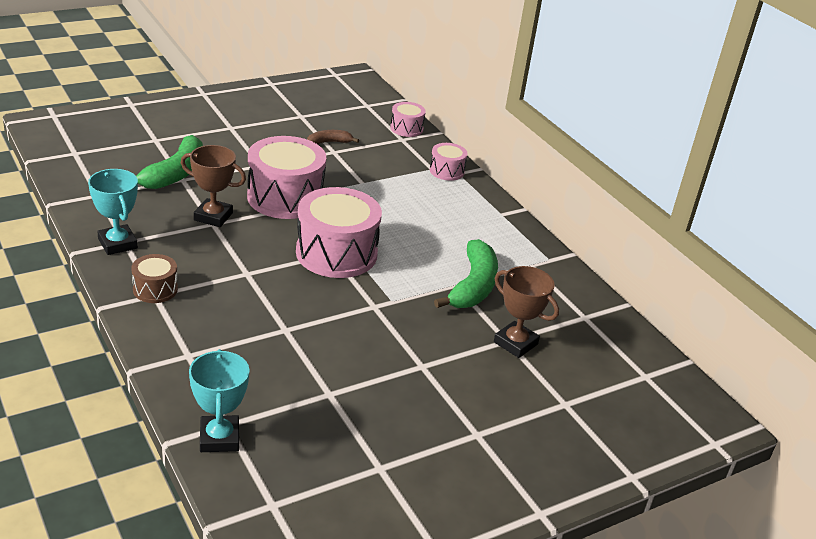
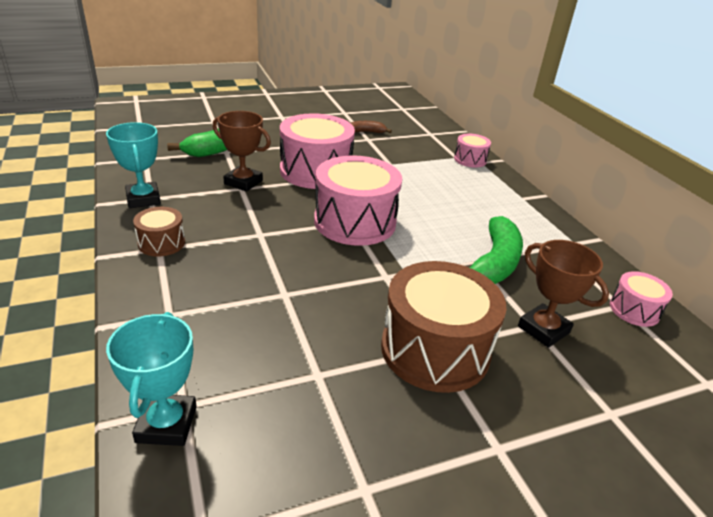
camera: 10 degrees right, 0 degrees up
pink drum [390,102,426,137] -> pink drum moved to [610,271,673,327]
none -> brown drum [381,261,506,393]

